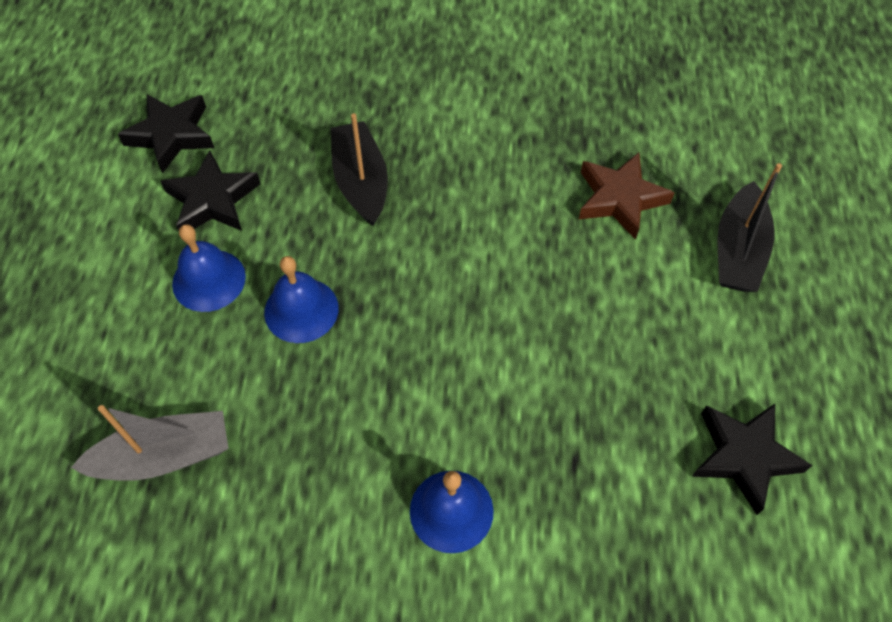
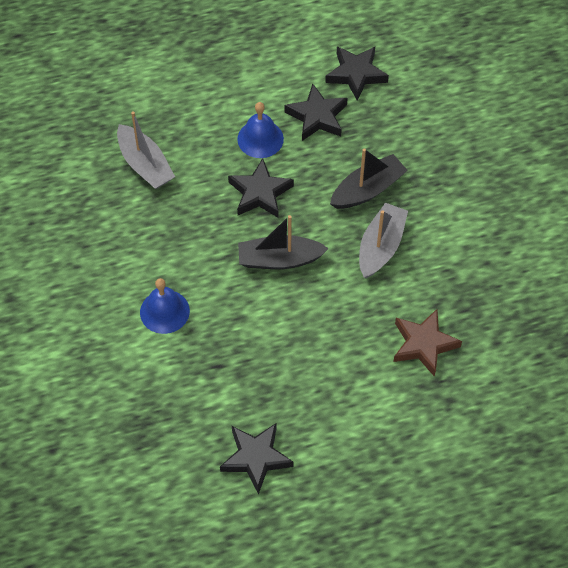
camera: 70 degrees right, 0 degrees up
blue bell [264,256,339,343] -> black star [228,158,294,218]
black boat [717,163,782,292] -> black boat moved to [238,215,329,269]
none -> grey boat [359,203,408,279]

